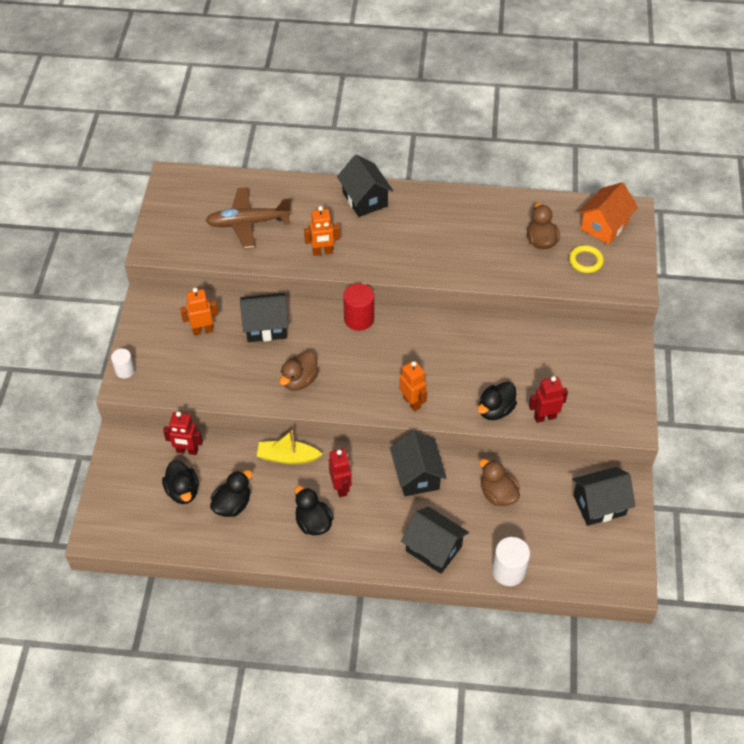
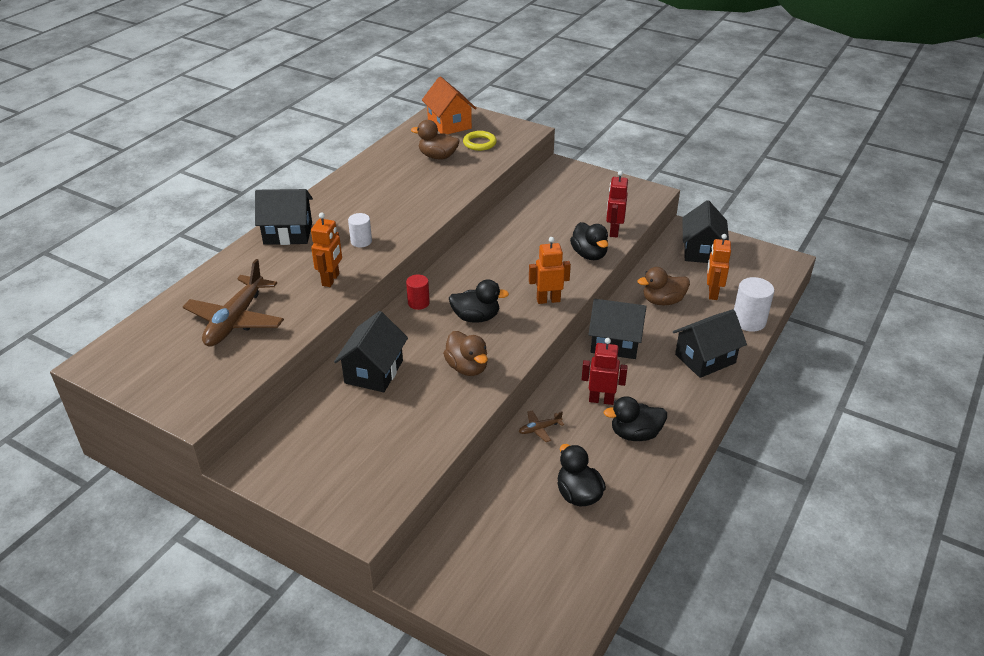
camera: 65 degrees left, 15 degrees down
white cylinder [111,349,135,378] -> white cylinder moved to [348,213,372,247]
black duck [162,460,199,504] -> black duck moved to [449,280,509,323]
red robot [163,412,203,455] -> none
orange robot [180,288,218,335] -> orange robot moved to [707,234,731,300]
yellow boat [257,430,322,464] -> brown plane [519,410,564,442]
red cylinder [343,283,374,331] -> red cylinder [406,275,430,310], size x0.63

